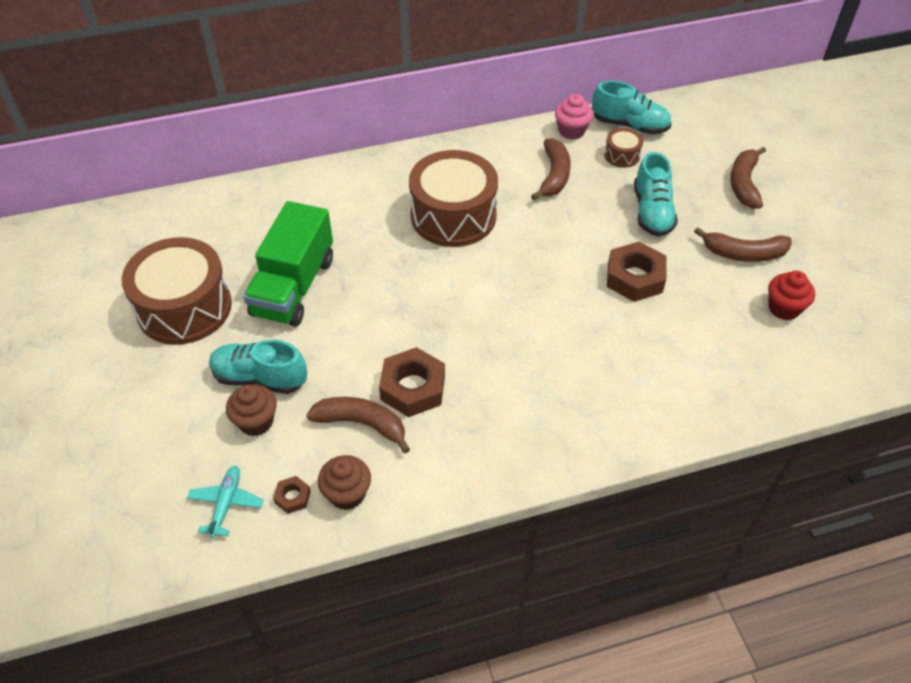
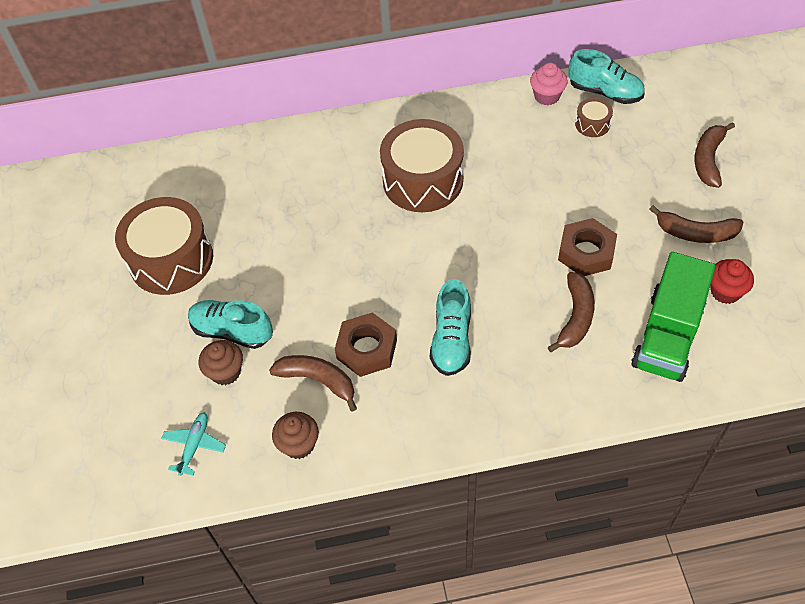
camera: 10 degrees right, 5 degrees up
green truck [243,201,333,327] -> green truck moved to [631,252,716,382]
brown nut [273,476,311,514] -> none
brown banana [531,138,571,200] -> brown banana moved to [548,272,595,352]
turquoise shoe [634,152,678,237] -> turquoise shoe moved to [430,279,471,376]

